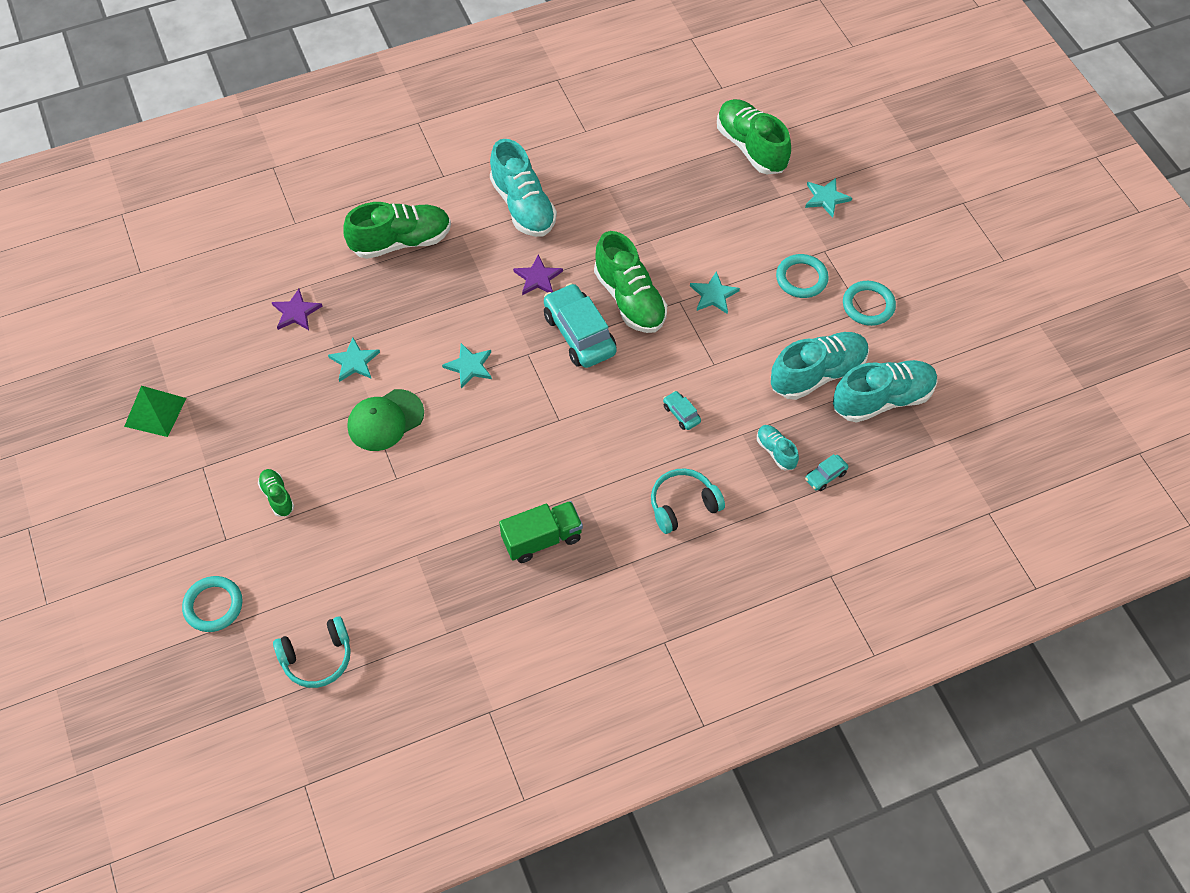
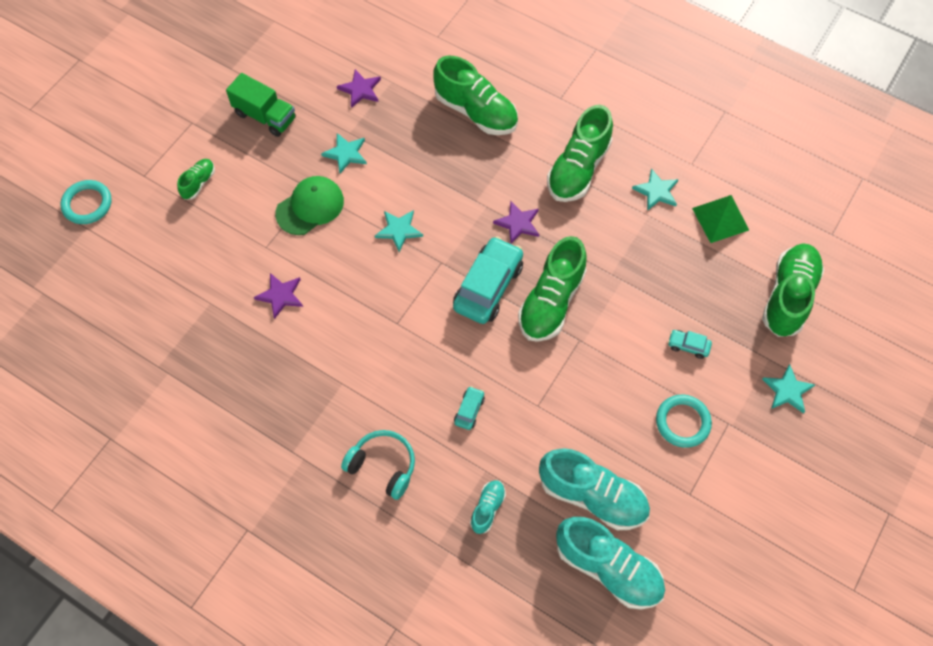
camera: 55 degrees right, 5 degrees up
green pyramid [124,386,187,437] -> green pyramid moved to [692,195,749,243]
turquoise headphones [273,616,351,688] -> none
green cap [347,389,424,451] -> green cap turned 120 degrees clockwise [275,176,344,235]
turquoise shoe [490,139,557,237] -> green shoe [547,105,613,202]
green truck [499,501,583,563] -> green truck moved to [226,73,296,137]
turquoise star [690,271,740,314] -> turquoise star moved to [632,168,679,211]
turquoise car [805,454,848,491] -> turquoise car moved to [668,330,712,359]
turquoise ring [843,281,896,326] -> none
none -> purple star [254,273,303,319]

